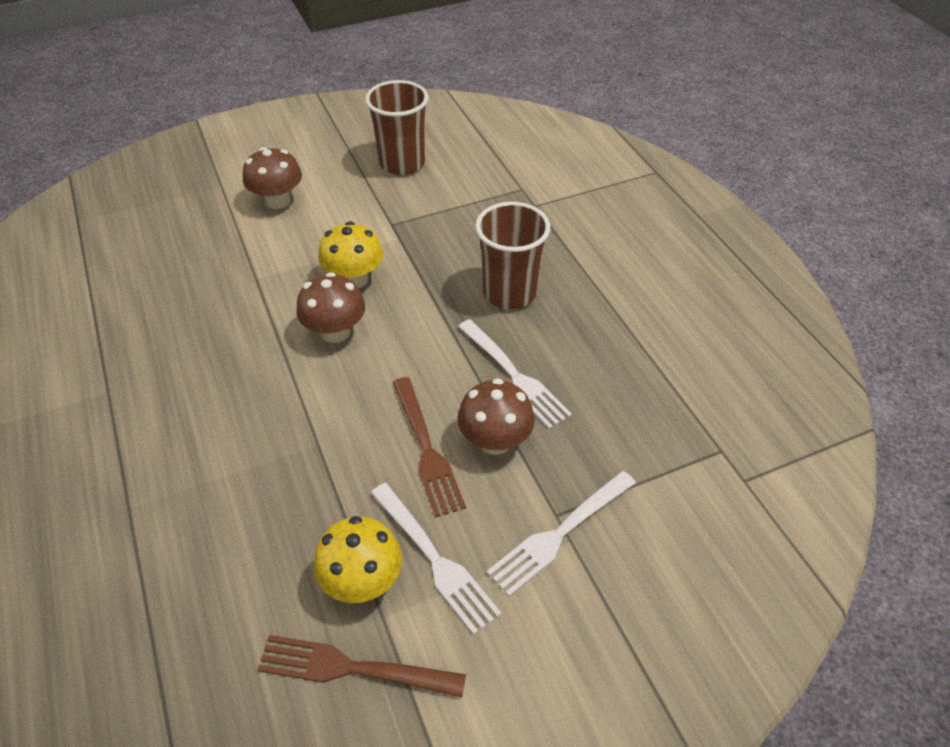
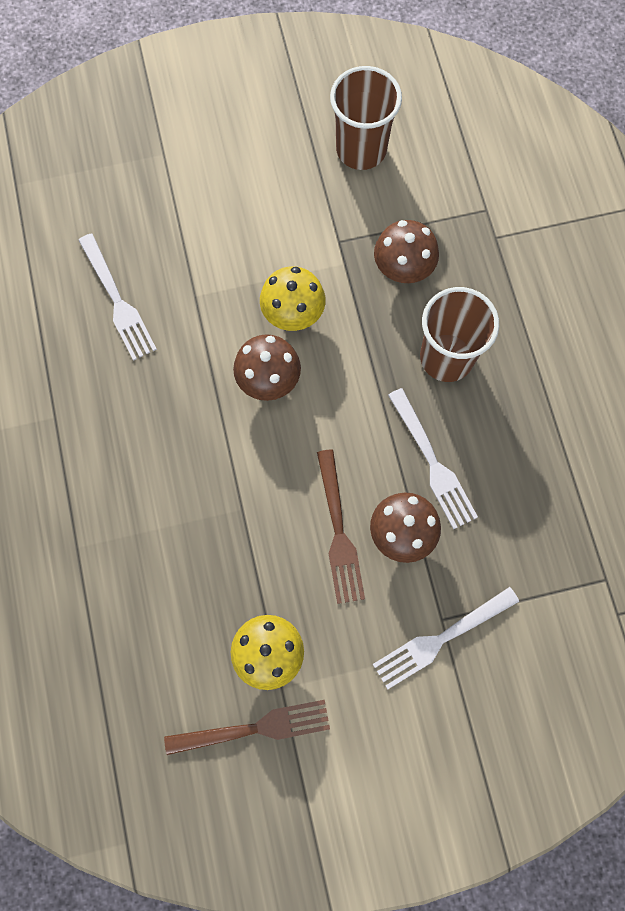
camera: 10 degrees right, 25 degrees up
brown mushroom [243,147,302,209] -> brown mushroom moved to [374,220,439,283]
brown fork [257,635,466,697] -> brown fork turned 150 degrees clockwise [164,700,330,755]
white fork [371,483,502,635] -> white fork moved to [78,234,157,361]

